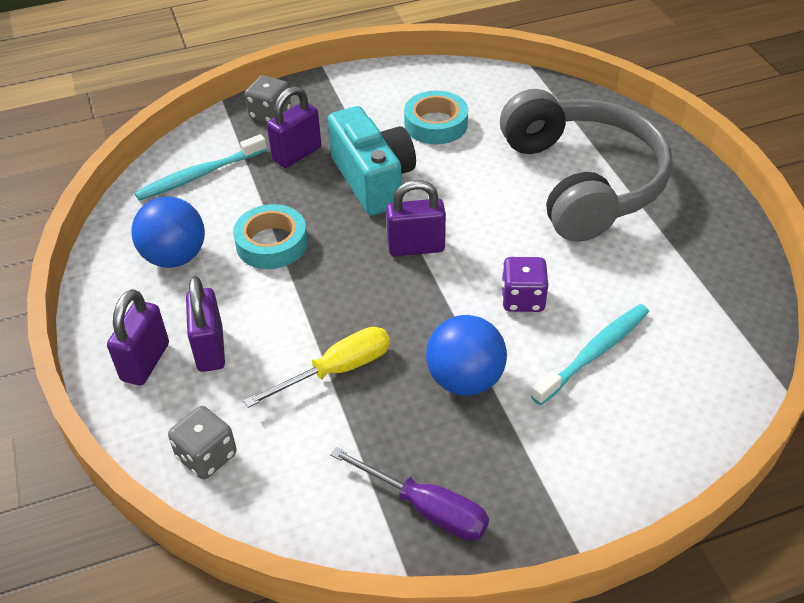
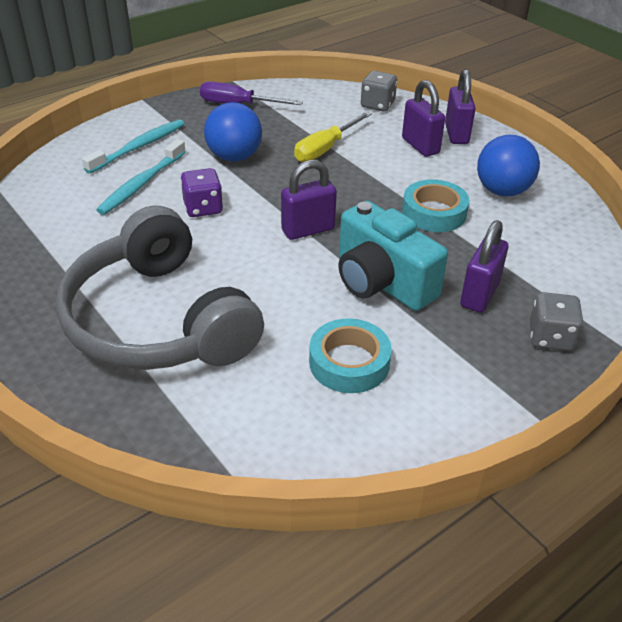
camera: 160 degrees right, 5 degrees down
turquoise toothbrush [134,134,267,201] -> turquoise toothbrush moved to [82,119,184,174]

